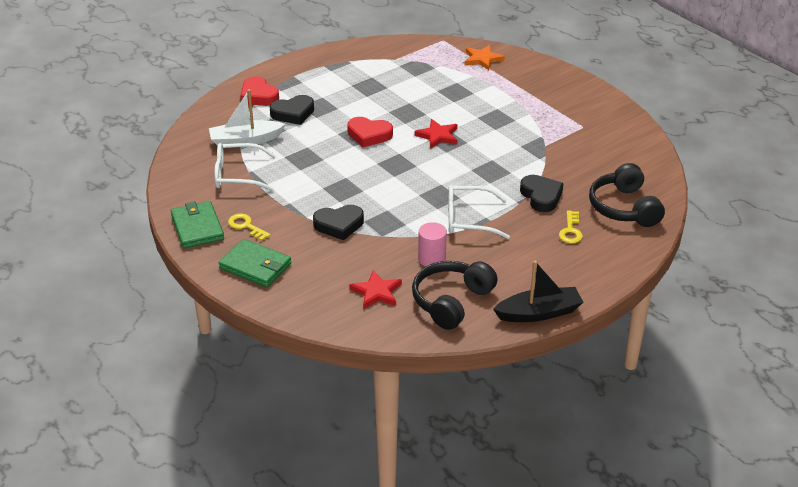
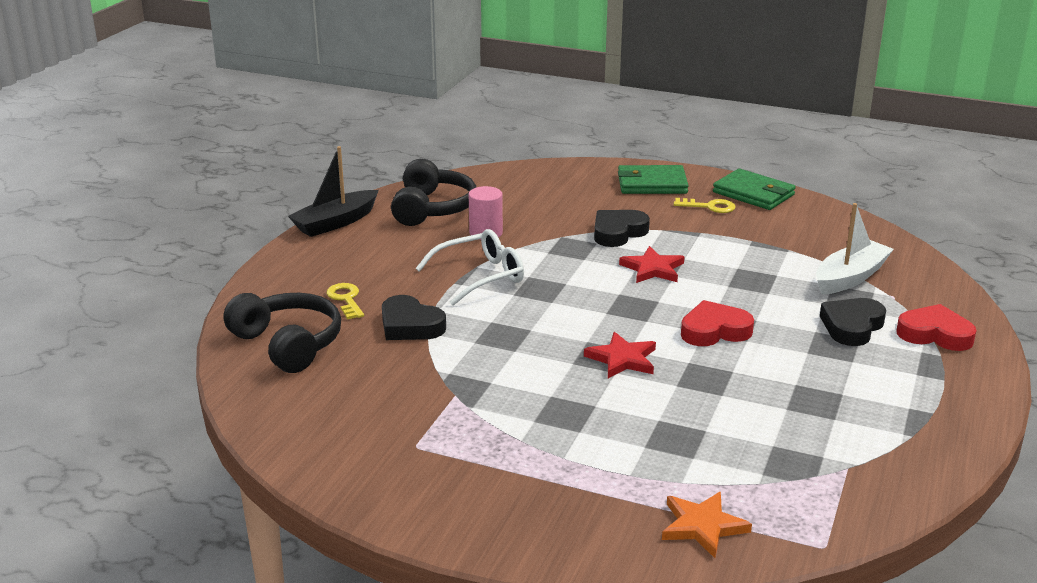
camera: 150 degrees right, 10 degrees down
white glasses [215,143,276,191] -> none
red star [349,270,402,309] -> red star moved to [619,246,684,283]

